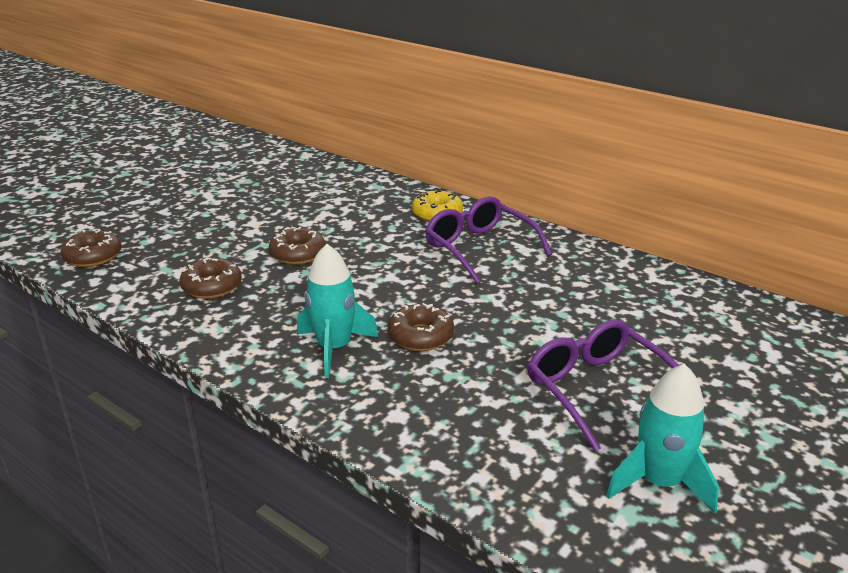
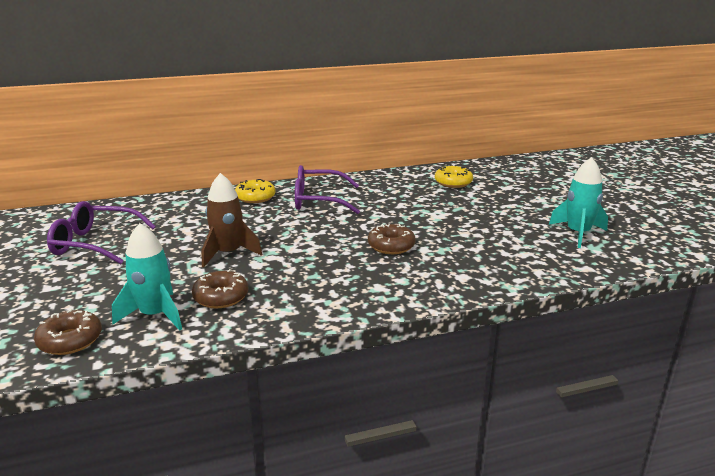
camera: 55 degrees left, 5 degrees down
brown donut [269,227,326,265] -> brown rocket [202,173,263,268]
turquoise rocket [297,244,378,378] -> turquoise rocket moved to [112,223,182,331]
purple glasses [528,319,679,452] -> purple glasses moved to [47,201,156,264]
none -> yellow donut [435,165,473,188]

